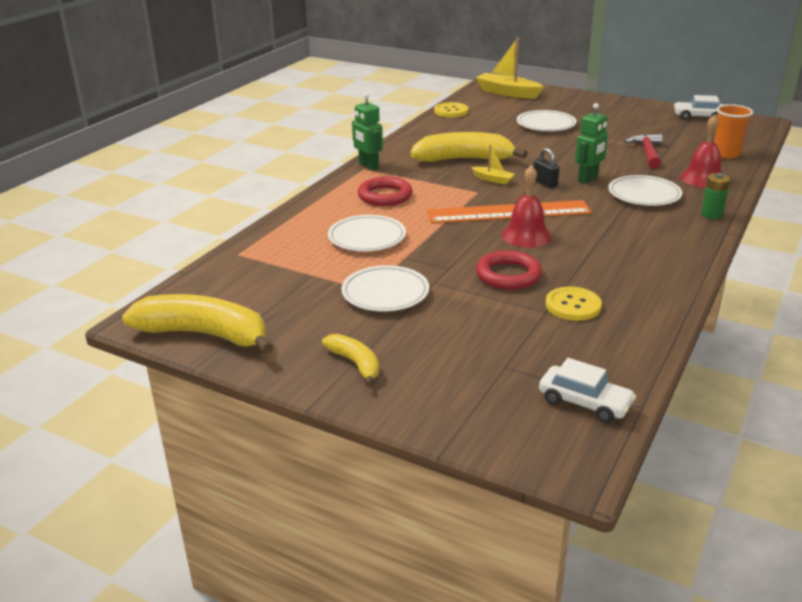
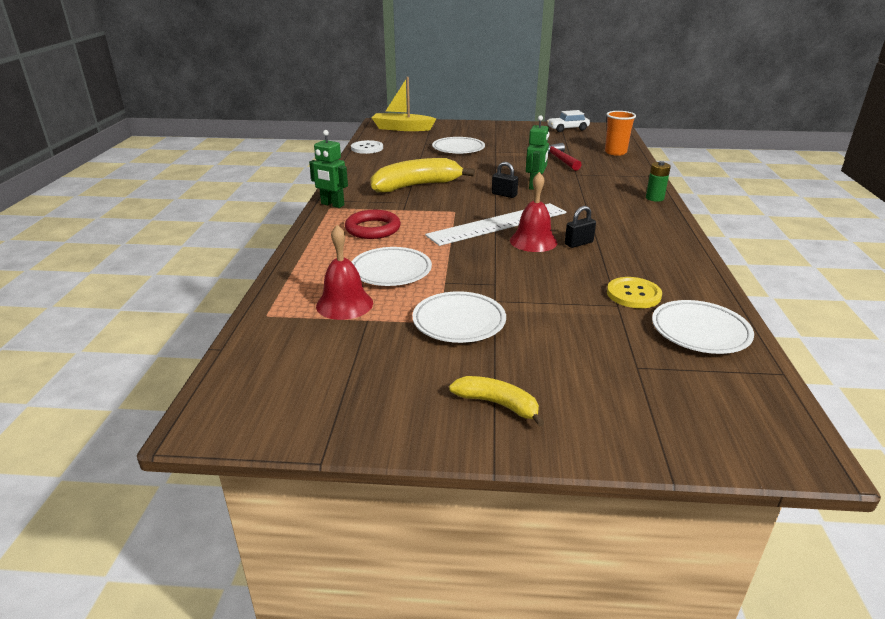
camera: 25 degrees left, 0 degrees up
yellow banana [122,294,274,354] -> none
orange ruler [427,200,592,223] -> white ruler [425,203,566,246]
yellow button [434,102,469,117] -> white button [351,140,383,154]
yellow boat [471,144,515,185] -> none
red ring [476,250,542,290] -> none
white car [539,358,636,423] -> none
white plate [608,175,682,206] -> white plate moved to [652,300,754,354]
red bell [680,114,722,188] -> red bell moved to [316,225,373,320]
none -> black padlock [565,206,596,248]

